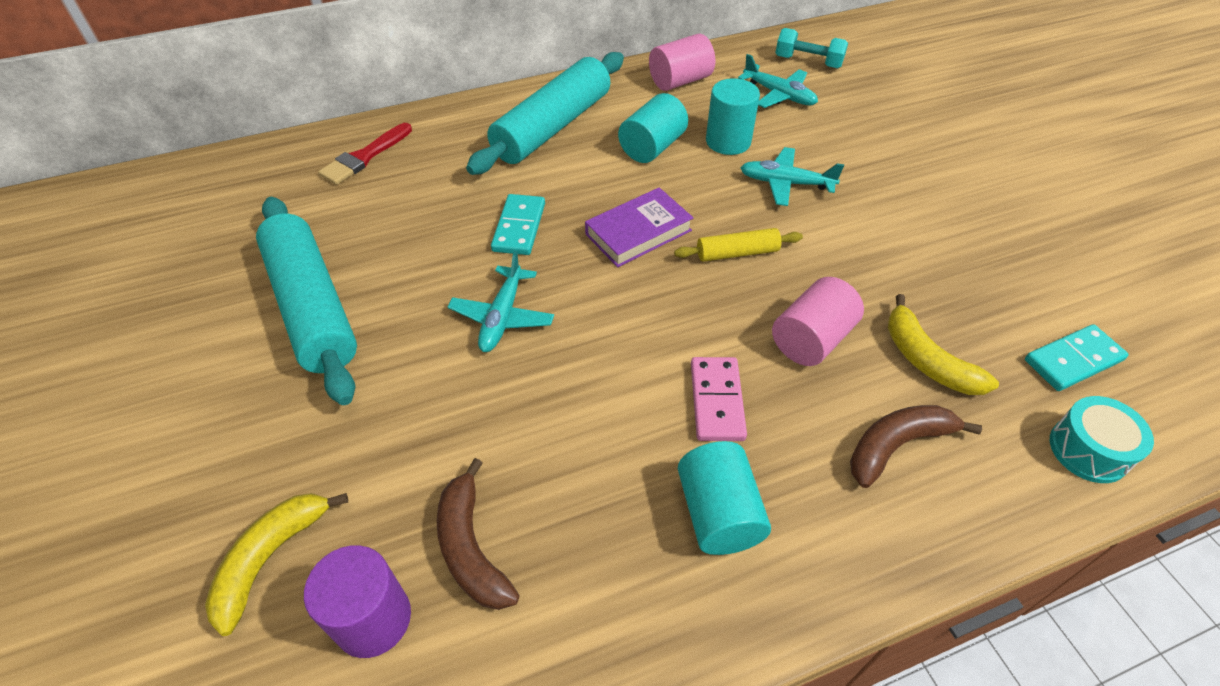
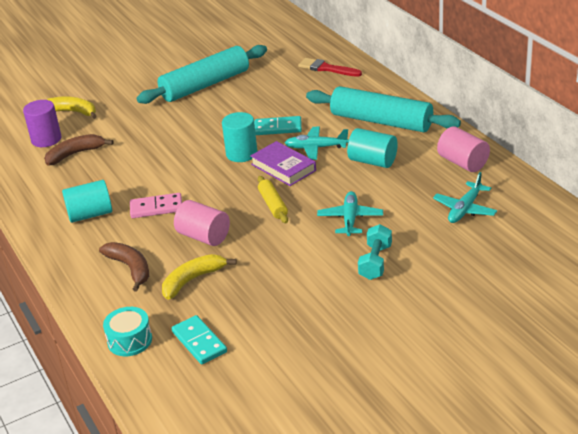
camera: 85 degrees right, 15 degrees down
turquoise plane [448,250,554,352] -> turquoise plane moved to [285,127,349,160]
turquoise cylinder [706,78,760,155] -> turquoise cylinder moved to [222,112,257,162]
turquoise dumbbell [775,28,848,68] -> turquoise dumbbell moved to [358,224,392,280]

